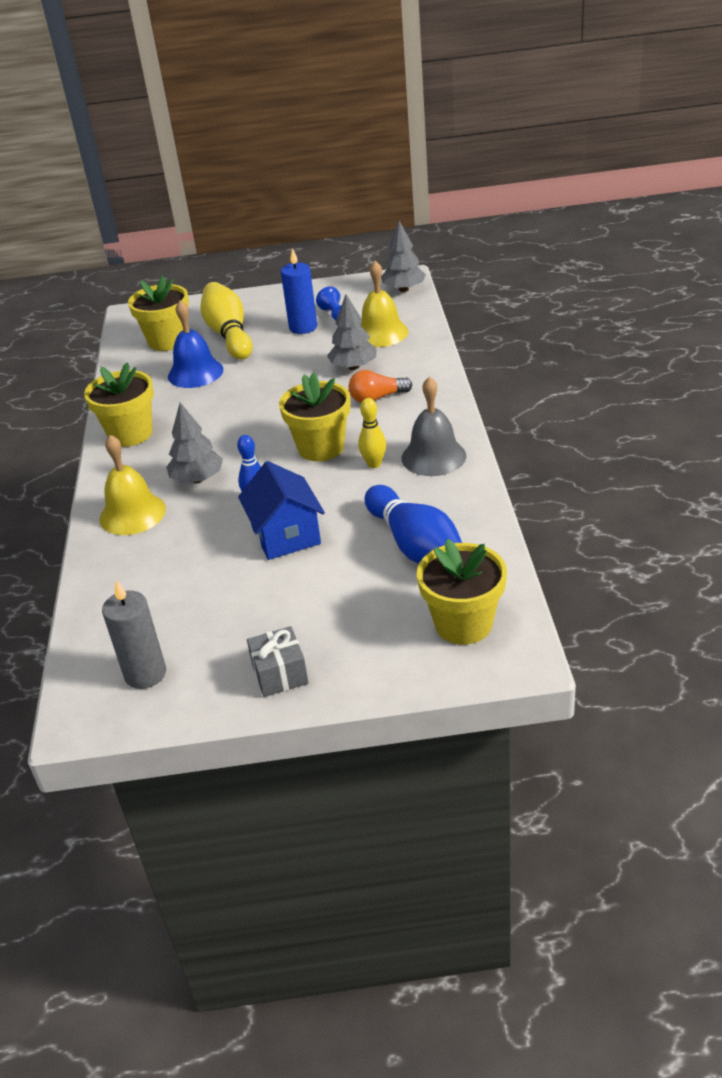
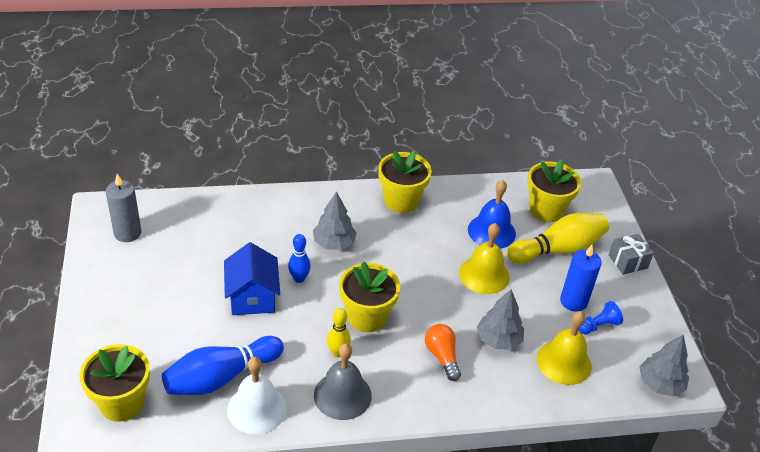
camera: 80 degrees right, 5 degrees up
yellow bell [100,435,166,535] -> yellow bell moved to [459,223,510,294]
blue house [238,461,325,560] -> blue house turned 75 degrees counterclockwise [224,242,280,315]
grey gift [247,626,309,697] -> grey gift moved to [609,234,654,275]
none -> white bell [227,357,287,434]

